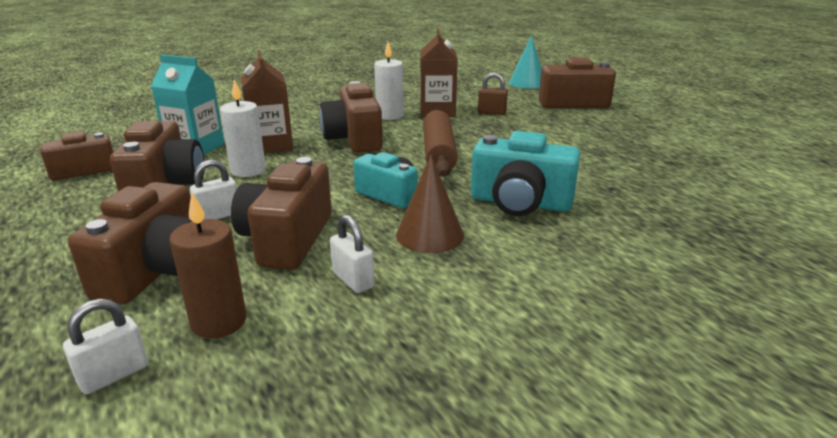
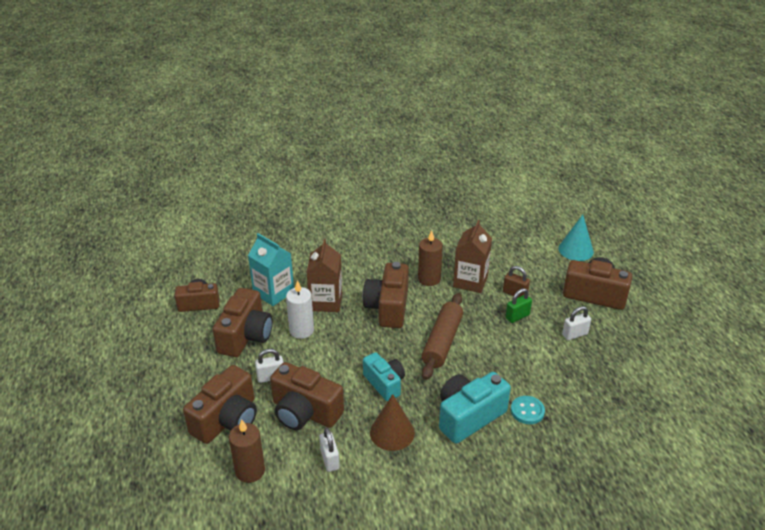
camera: 20 degrees right, 10 degrees up
white padlock [63,299,148,394] -> white padlock moved to [562,306,591,340]
brown camera [231,157,332,270] -> brown camera turned 90 degrees counterclockwise [270,362,344,430]
white candle [374,41,404,120] -> brown candle [418,230,443,286]
turquoise camera [471,131,580,216] -> turquoise camera turned 105 degrees clockwise [439,372,511,444]
none -> green padlock [506,288,532,323]
none -> turquoise button [511,396,545,424]

